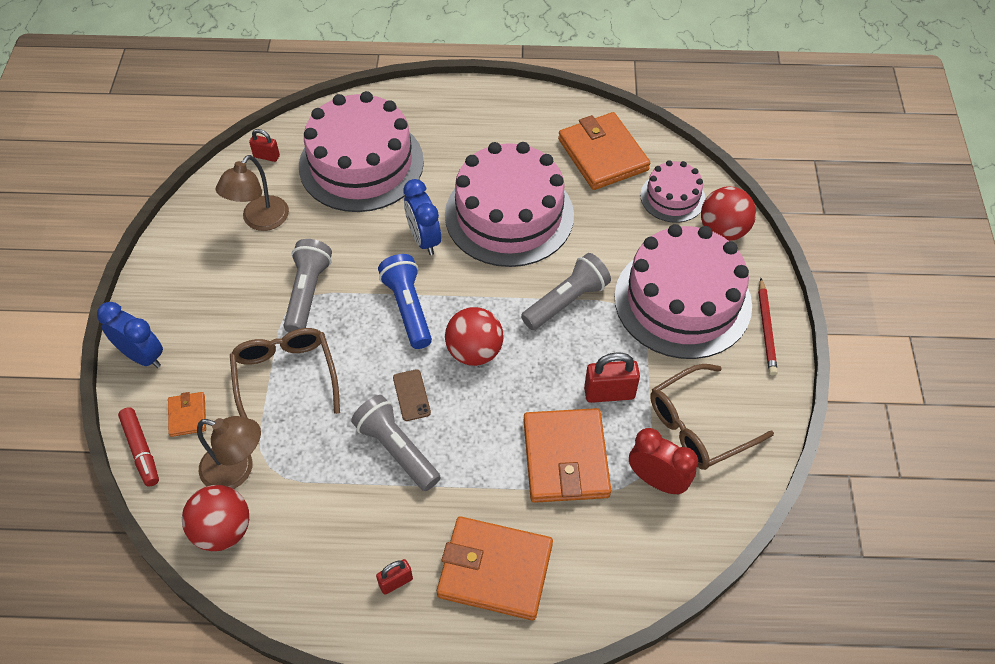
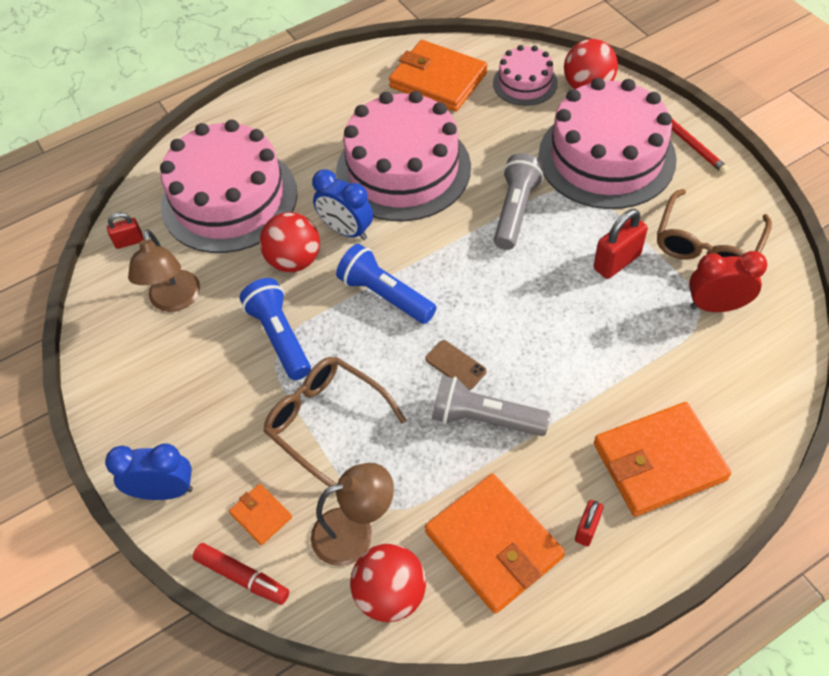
camera: 30 degrees left, 0 degrees up
grey flashlight [284,239,332,332] -> blue flashlight [240,278,311,380]
red ball [445,307,504,366] -> red ball moved to [260,212,320,272]
orange wallet [524,408,611,503] -> orange wallet moved to [425,474,565,614]

